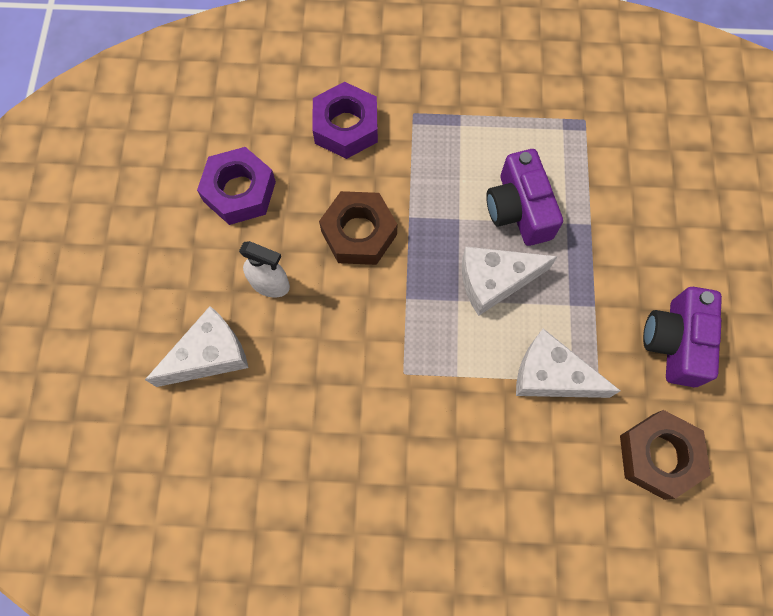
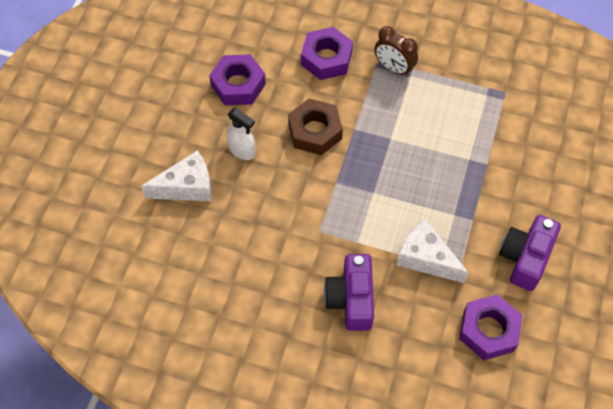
camera: 15 degrees right, 10 degrees down
white cheese [462,247,558,316] -> none
purple camera [486,149,563,246] -> purple camera moved to [324,254,374,331]
brown nut [620,410,711,500] -> purple nut [459,294,523,360]
none -> brown clock [374,26,418,77]

